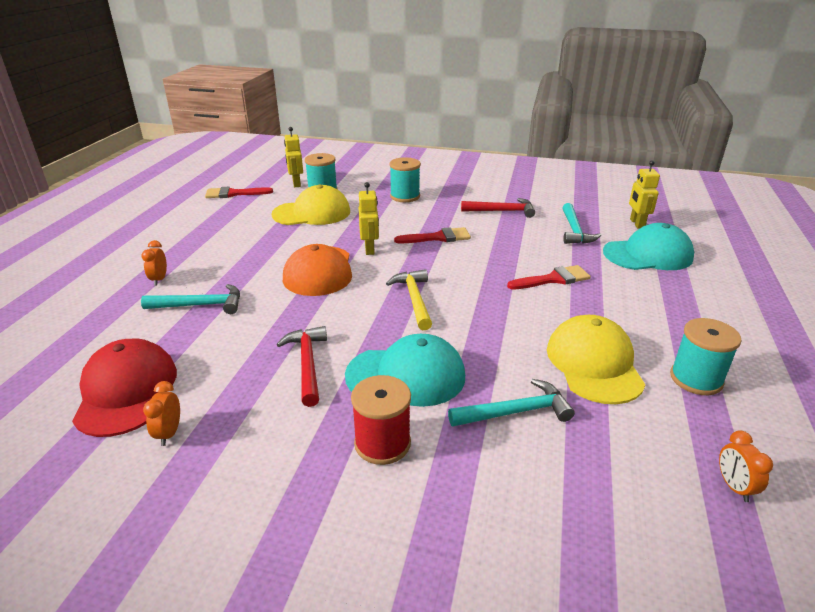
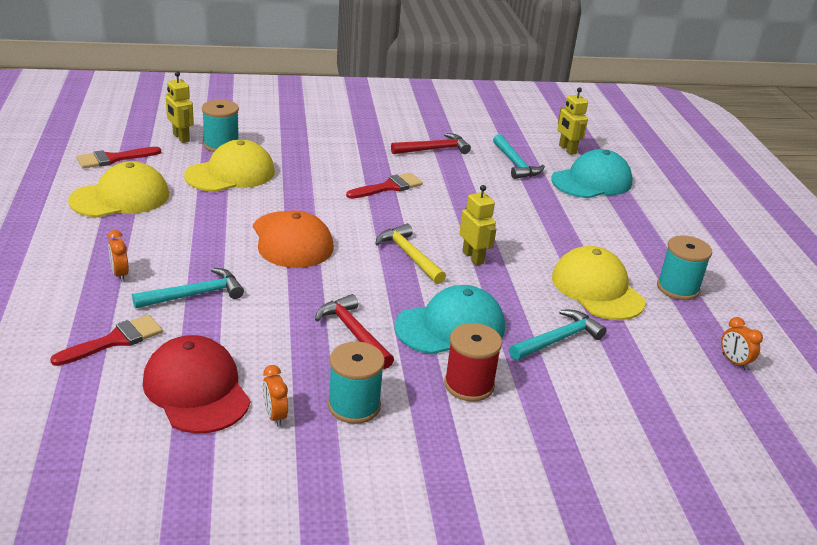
camera: 25 degrees left, 0 degrees up
yellow robot [359,182,379,255] -> yellow robot moved to [459,185,496,265]
turquoise spool [390,157,421,202] -> turquoise spool moved to [328,342,385,424]
red brush [507,265,591,289] -> red brush moved to [50,315,163,366]
none -> yellow cap [68,161,169,217]

